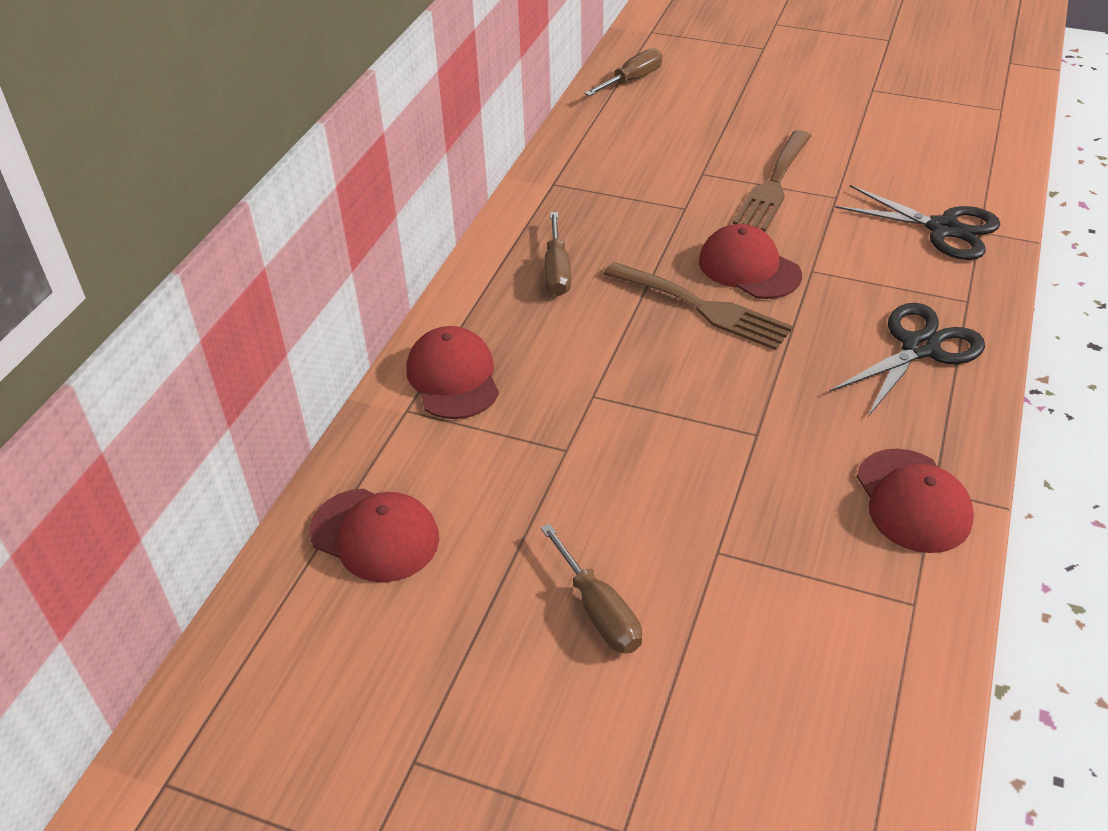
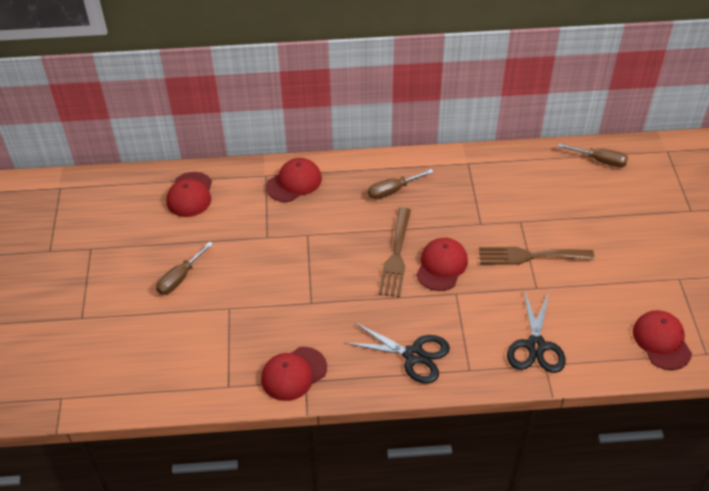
camera: 65 degrees right, 5 degrees up
none -> red cap [633,310,692,370]

